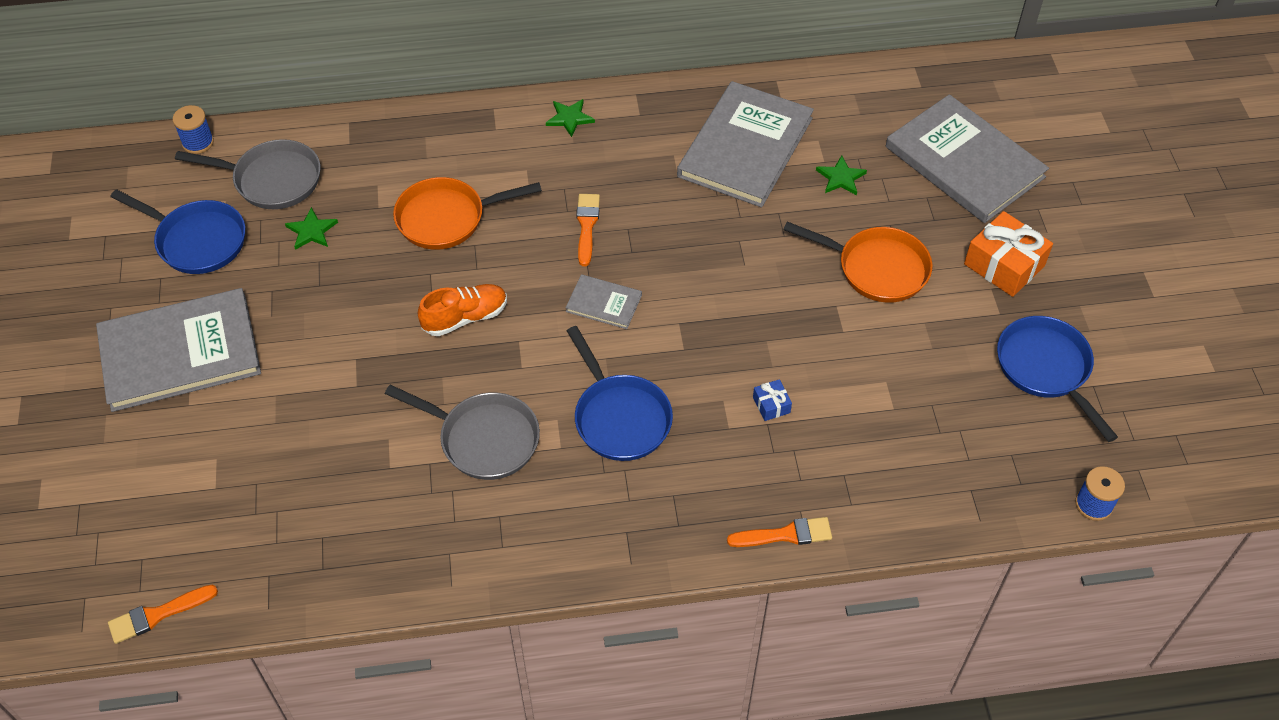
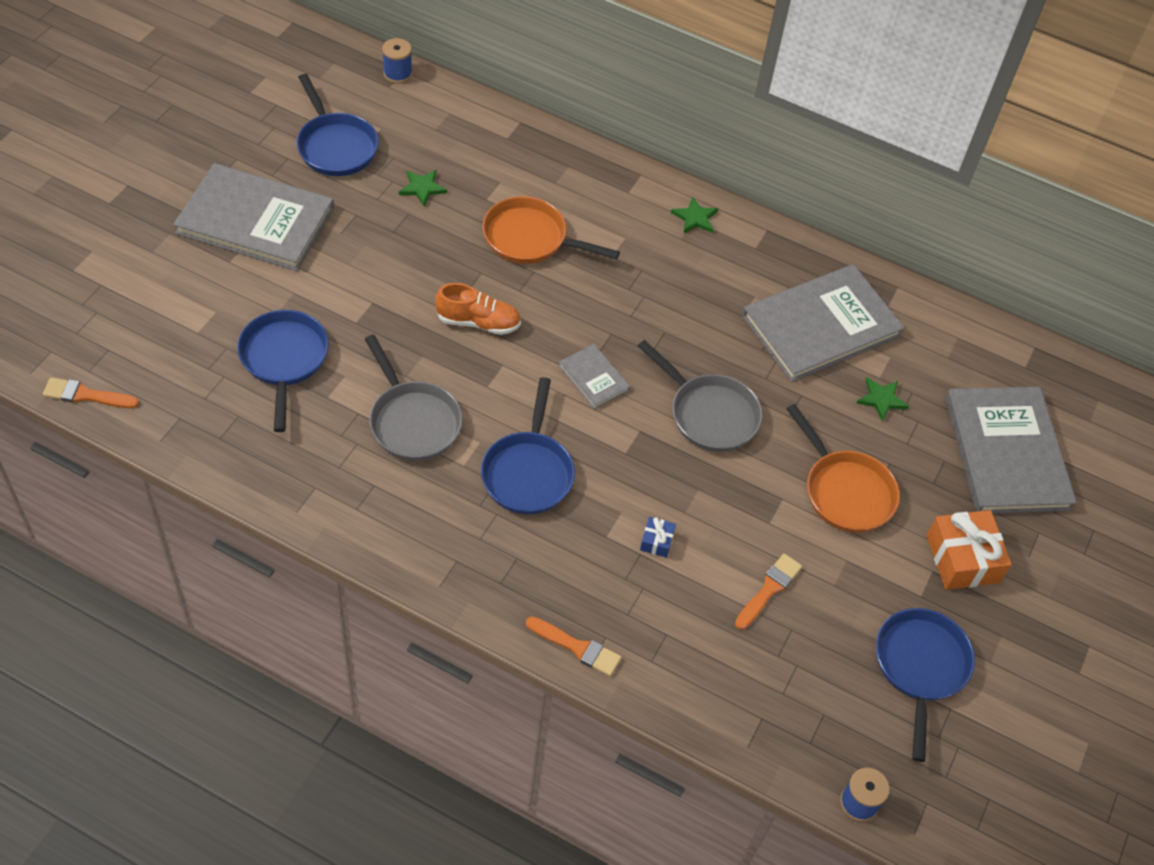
camera: 30 degrees right, 0 degrees up
grey pan [175,139,321,209] -> grey pan moved to [638,340,763,452]
orange brush [576,194,600,266] -> orange brush moved to [735,553,802,630]
none -> blue pan [237,310,329,432]

